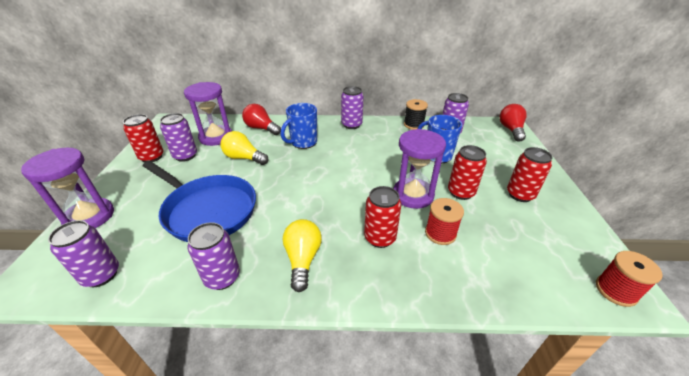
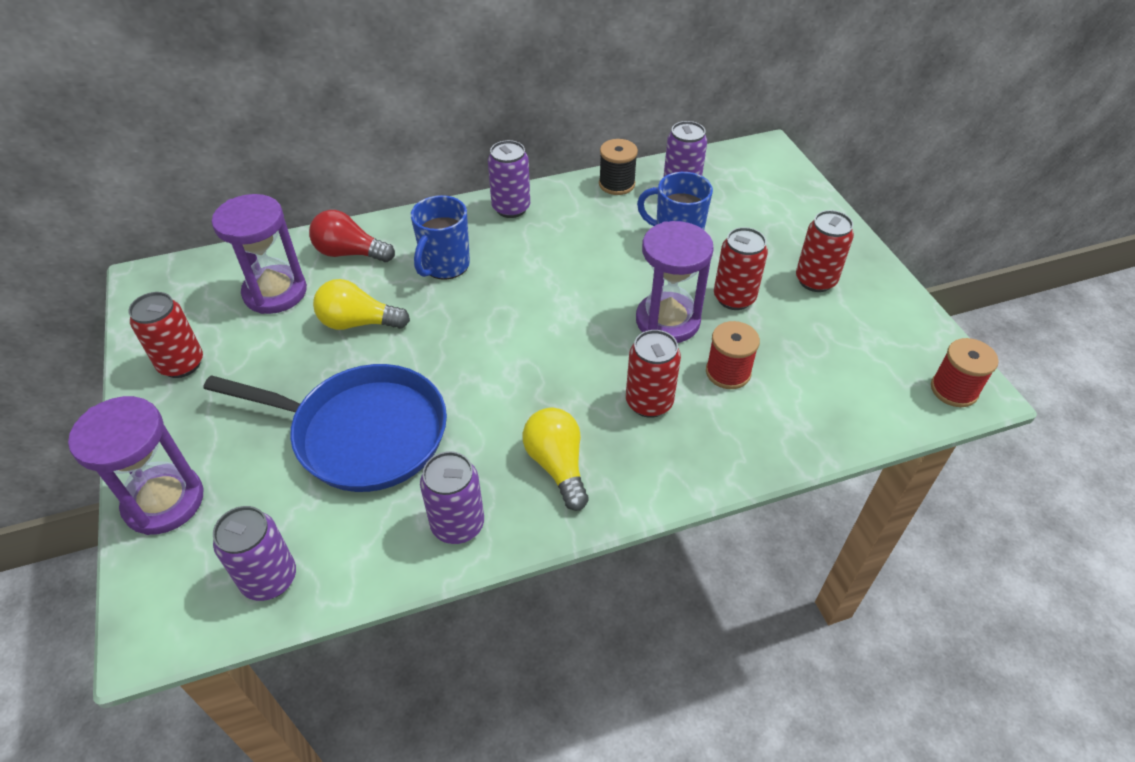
camera: 20 degrees left, 10 degrees up
purple can [160,113,197,162] -> none
red light bulb [500,104,527,142] -> none

